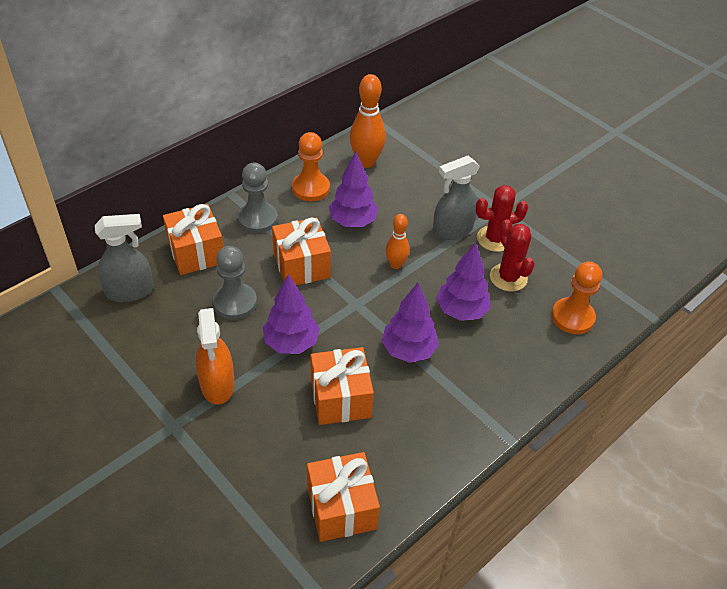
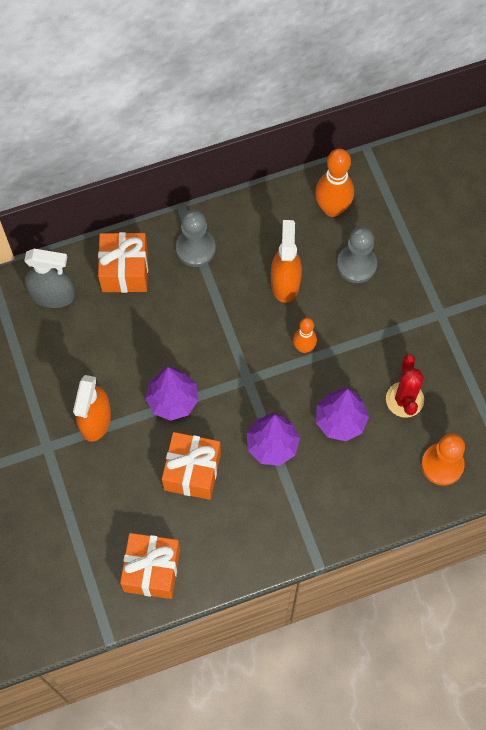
camera: 25 degrees right, 20 degrees up
grey pawn [213,246,257,320] -> grey pawn moved to [337,226,377,283]
orange gift [272,217,331,285] -> none
orange pawn [292,132,330,201] -> none
purple tree [329,152,378,227] -> orange spray bottle [271,220,302,303]
grey spray bottle [433,156,480,240] -> none
red cactus [475,185,528,252] -> none

